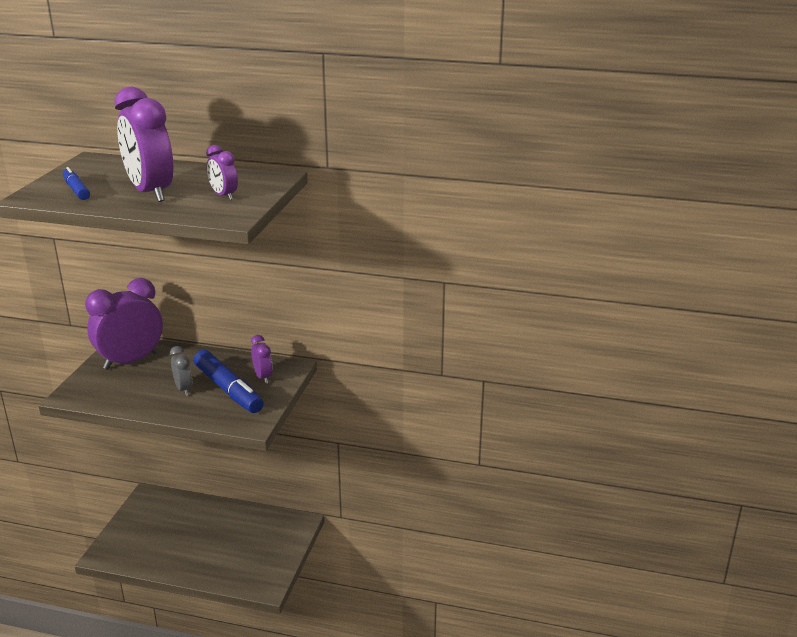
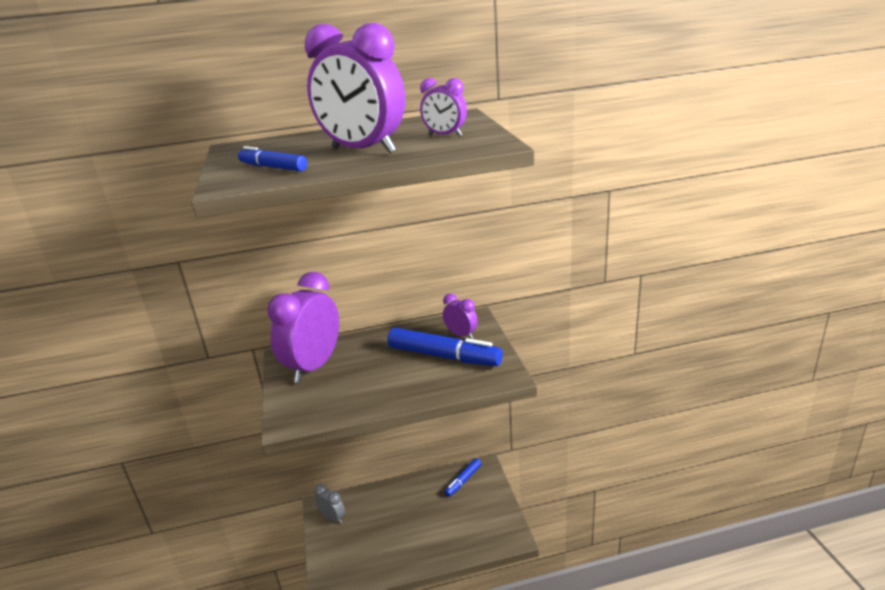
camera: 25 degrees left, 0 degrees up
grey clock [170,346,192,396] -> grey clock moved to [315,484,345,524]
none -> blue marker [444,458,482,497]

